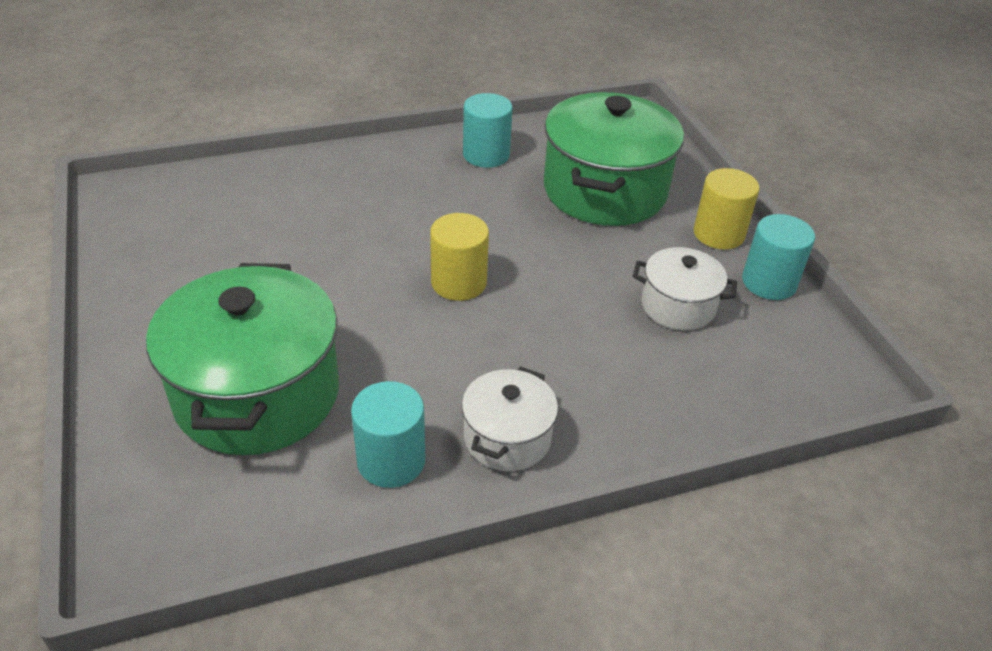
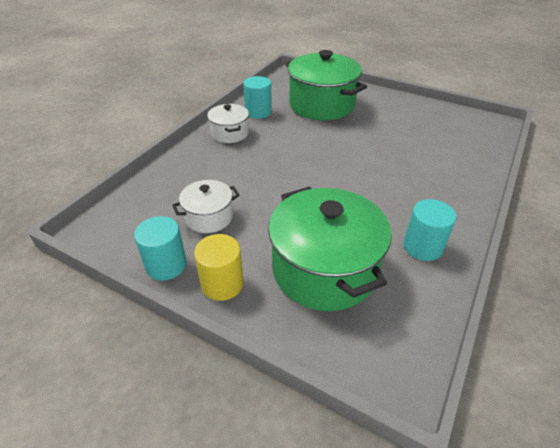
camera: 140 degrees right, 0 degrees up
yellow cylinder [430,213,489,301] -> none

